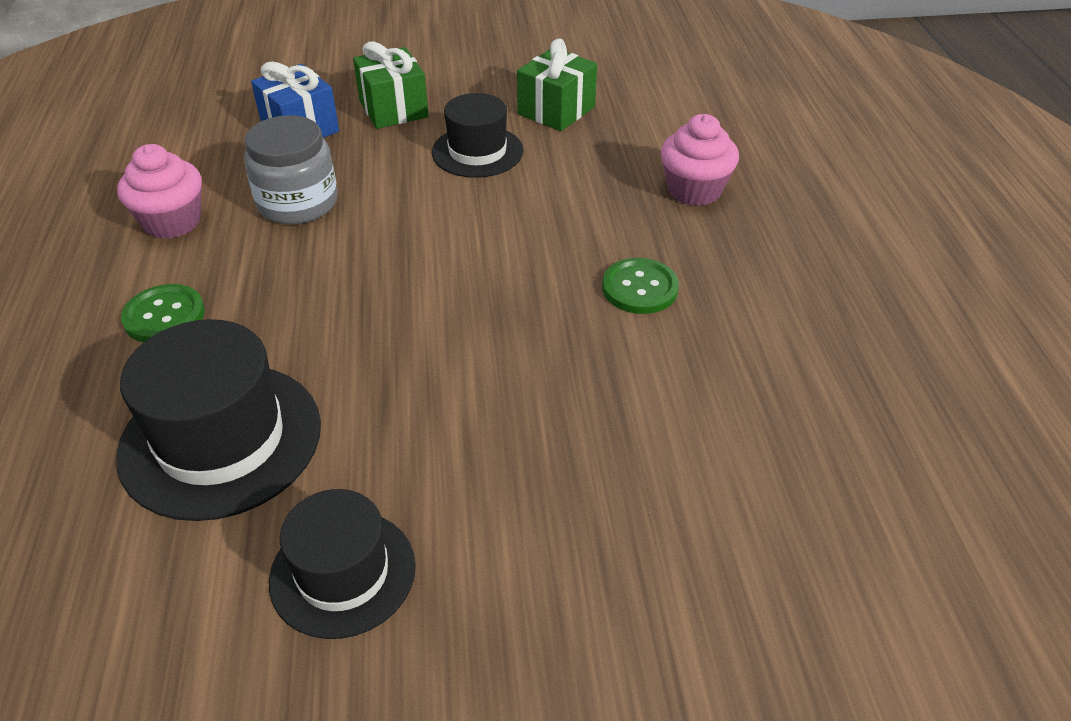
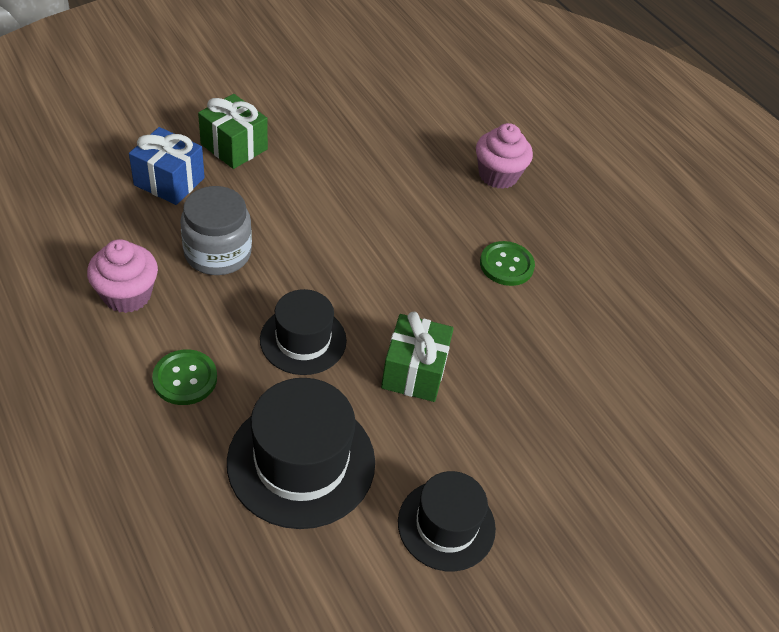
camera: 30 degrees left, 5 degrees up
black hat [432,93,523,178] -> black hat moved to [260,289,347,375]
green gift [517,38,597,131] -> green gift moved to [381,312,454,402]

